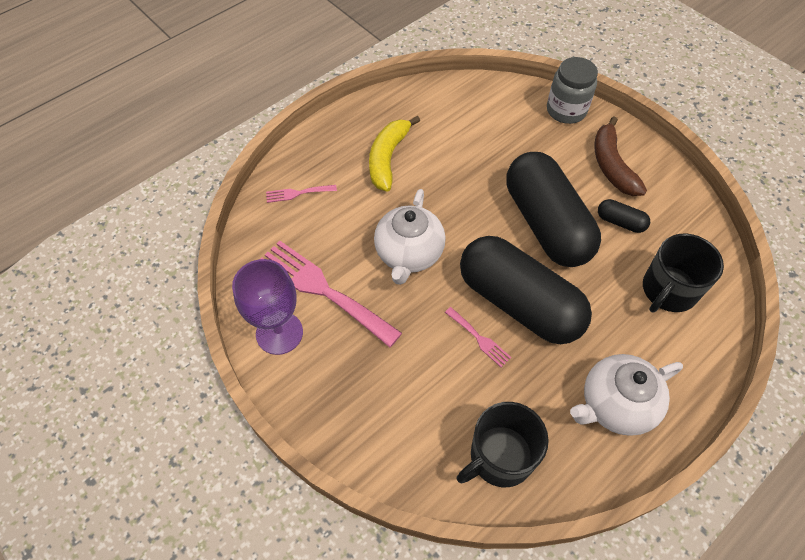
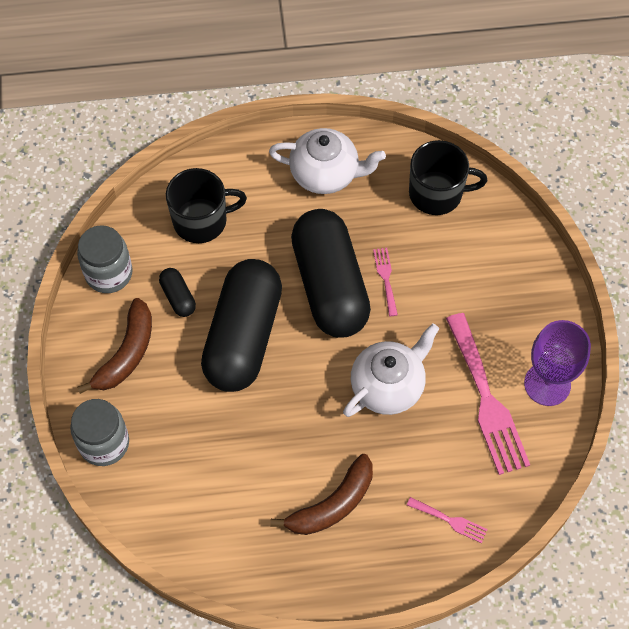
camera: 145 degrees left, 5 degrees up
yellow banana [369,116,420,192] -> brown banana [270,454,373,535]
none -> grey jar [77,225,133,293]

